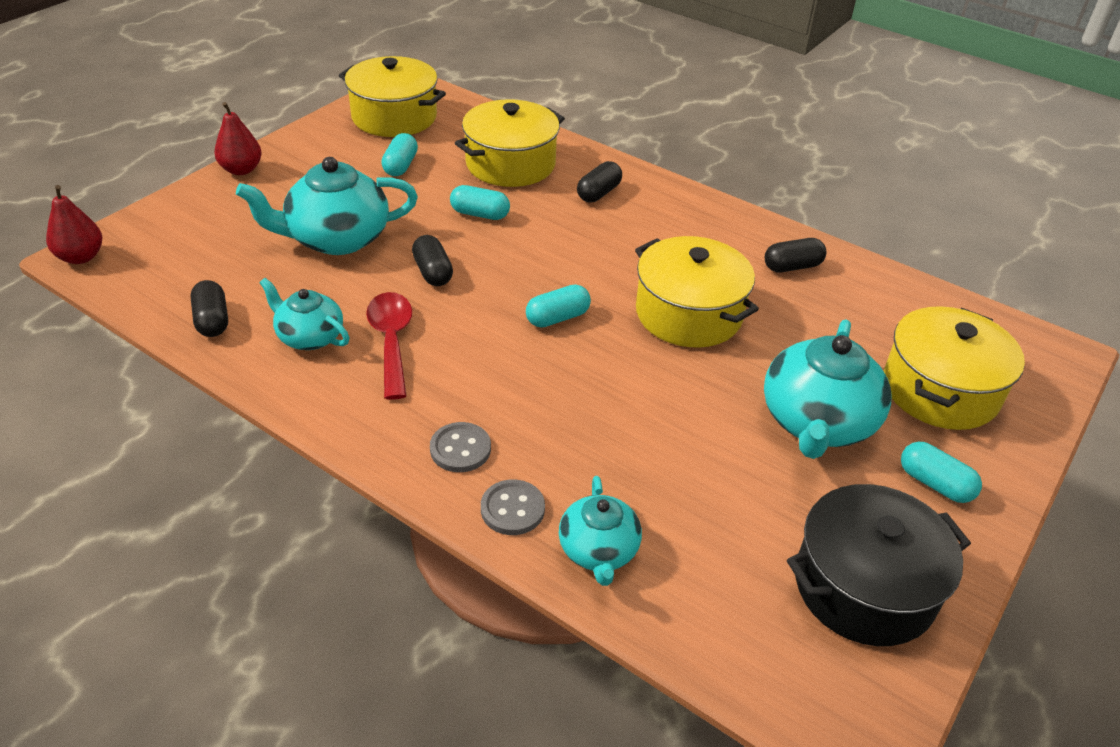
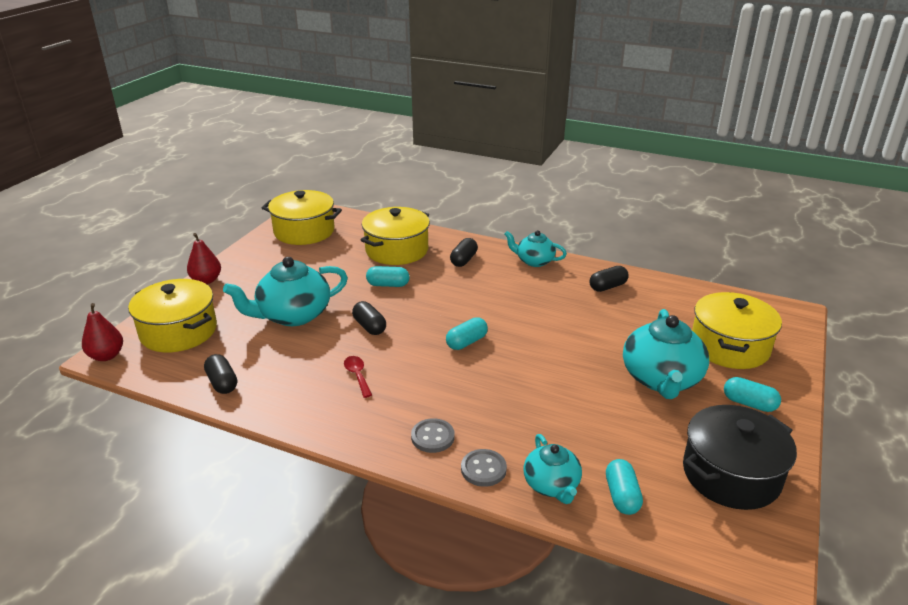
camera: 10 degrees left, 10 degrees down
turquoise teapot [260,278,350,350] -> turquoise teapot moved to [504,230,567,267]
red spoon [366,292,412,400] -> red spoon [344,356,372,398], size x0.60
turquoise capsule [381,133,418,176] -> turquoise capsule moved to [606,459,643,515]
yellow pot [635,236,759,348] -> yellow pot moved to [128,279,217,353]

